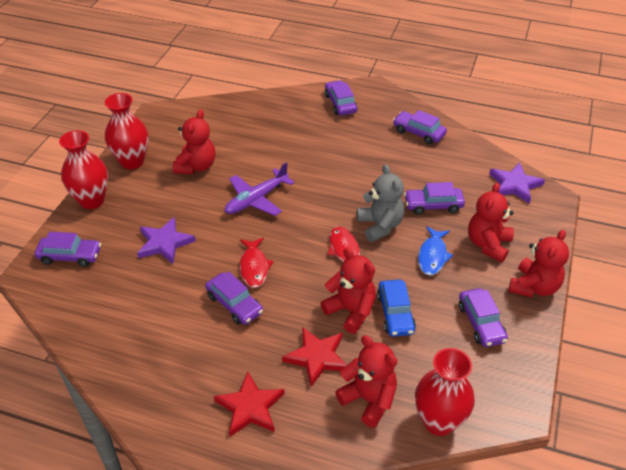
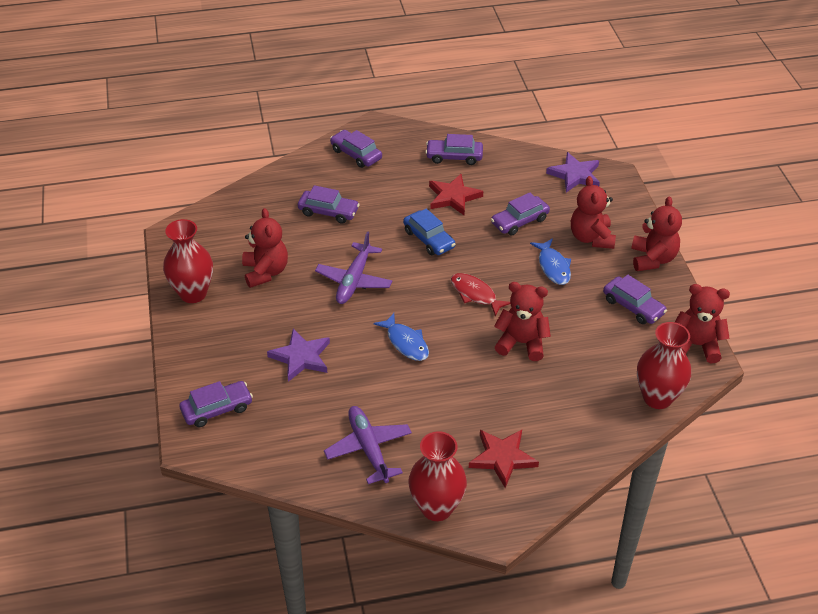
camera: 30 degrees left, 0 degrees up
red vase [59,130,108,209] -> red vase moved to [408,431,467,521]
purple car [205,272,263,325] -> purple car moved to [298,185,360,224]
red fish [240,238,274,288] -> blue fish [373,313,429,361]
red star [282,327,347,387] -> red star moved to [429,174,483,215]
red teddy bear [335,335,397,428] -> red teddy bear moved to [675,284,730,363]
grey teddy bear [357,164,404,242] -> none
blue car [377,279,416,337] -> blue car moved to [403,208,455,255]
none -> purple plane [324,406,412,484]

